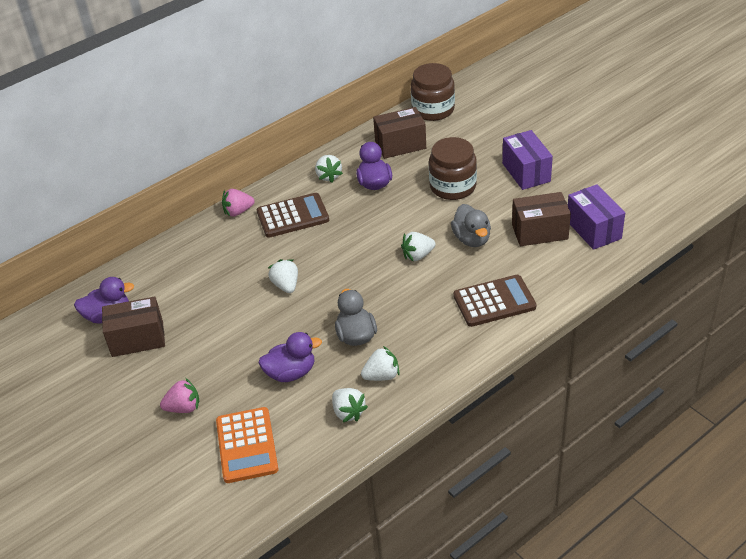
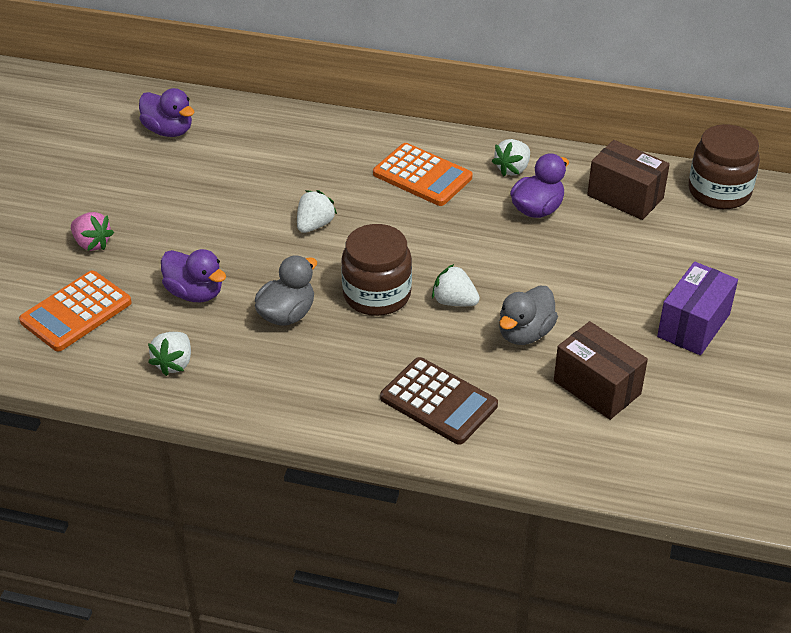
camera: 50 degrees right, 0 degrees up
brown box [102,297,165,357] -> none
pink strawberry [222,189,255,217] -> none
brown calculator [257,193,329,238] -> orange calculator [373,143,473,206]
white strawberry [361,346,399,381] -> none
brown jar [429,137,477,200] -> brown jar moved to [341,224,412,316]
purple box [568,184,625,250] -> none

